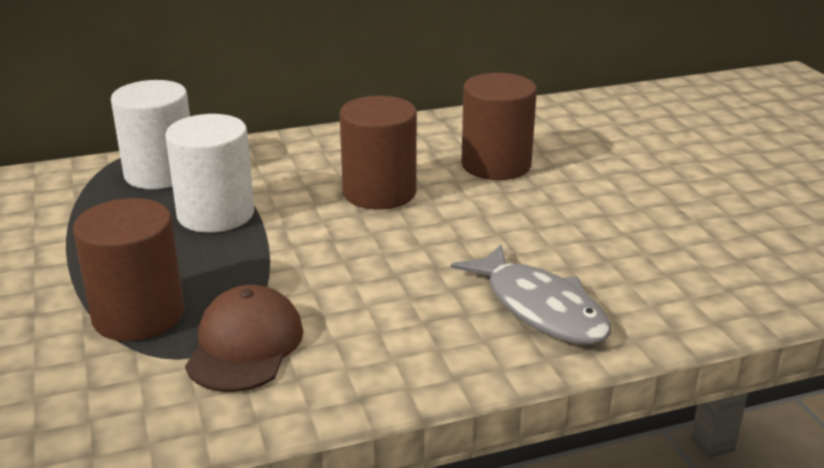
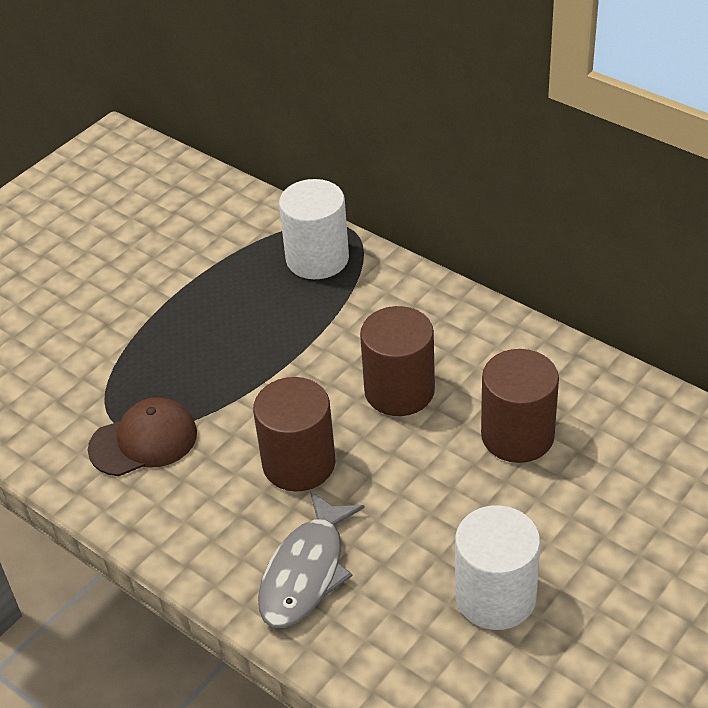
camera: 60 degrees right, 15 degrees up
brown cylinder [73,198,184,341] -> brown cylinder moved to [253,377,335,492]
white cylinder [165,114,254,233] -> white cylinder moved to [455,505,540,630]

